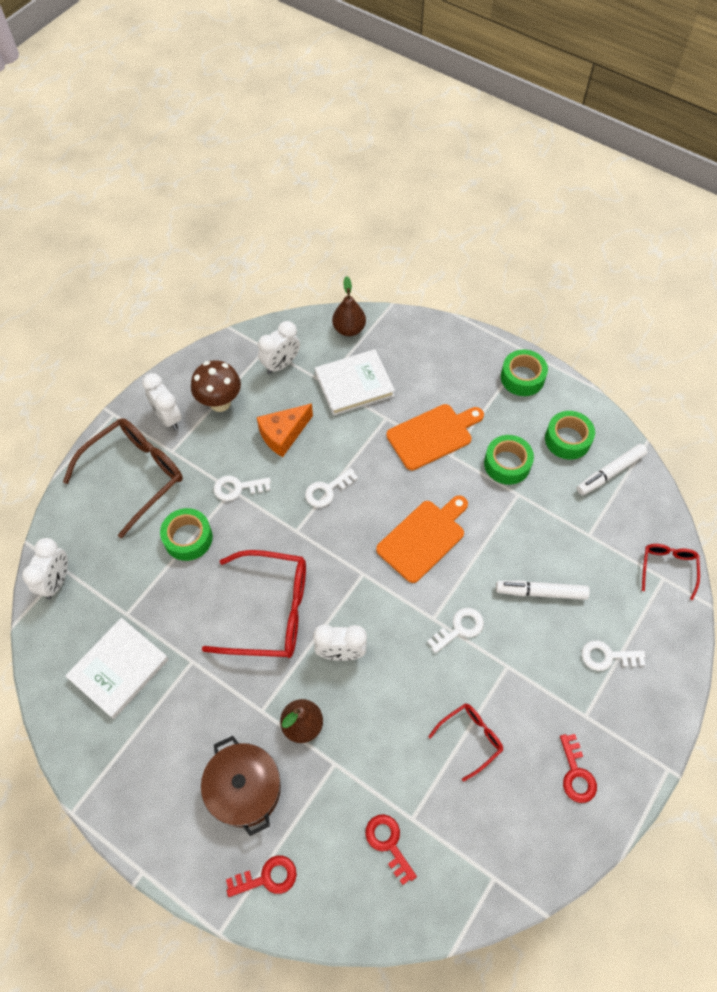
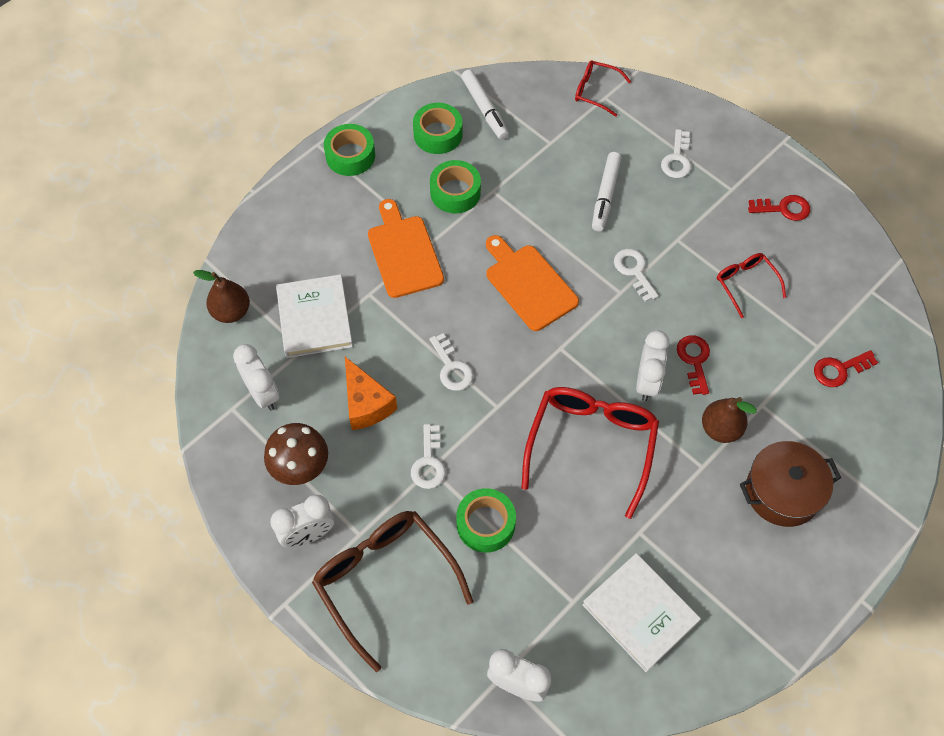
camera: 80 degrees left, 0 degrees up
red key [226,855,297,897] -> red key moved to [677,335,710,395]

